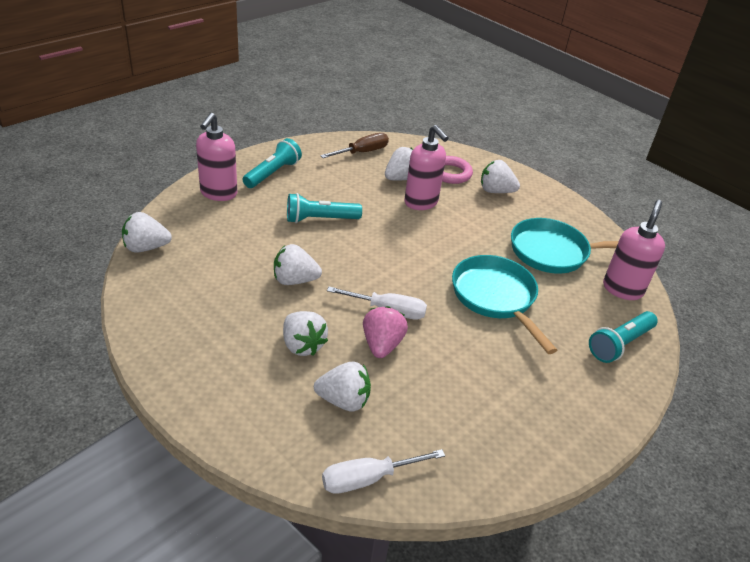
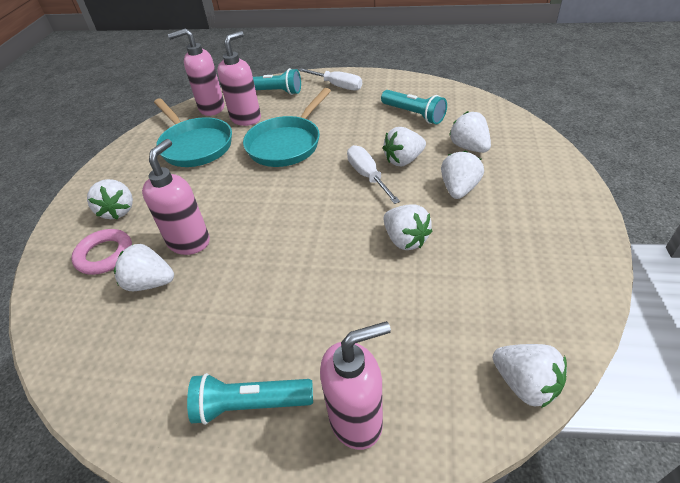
camera: 120 degrees left, 5 degrees up
turquoise flashlight [287,193,362,223] -> turquoise flashlight moved to [381,90,447,124]
brown screwdriver [320,133,389,158] -> none
white screwdriver [322,449,445,494] -> white screwdriver moved to [298,68,362,91]
pink strawberry [363,306,408,358] -> white strawberry [383,127,426,166]
none -> pink soap dispenser [217,31,261,126]

